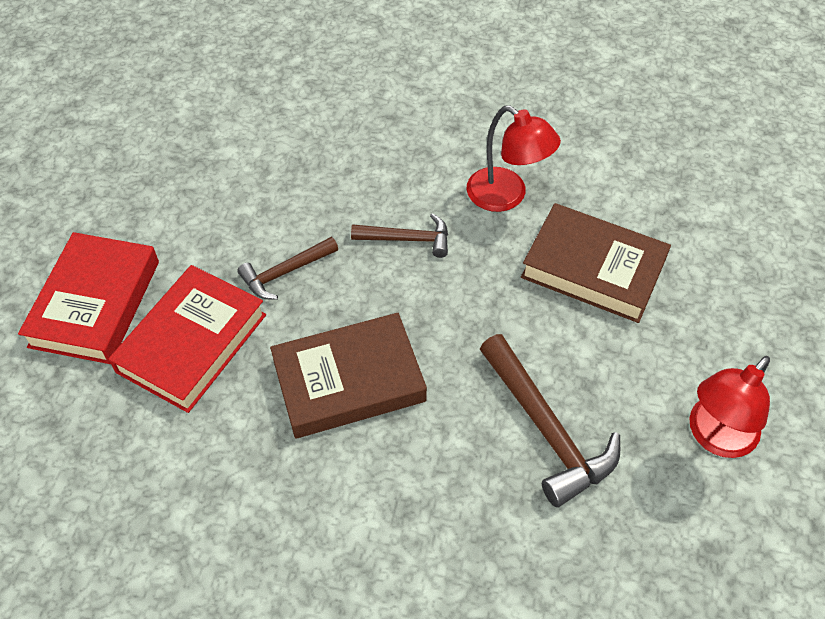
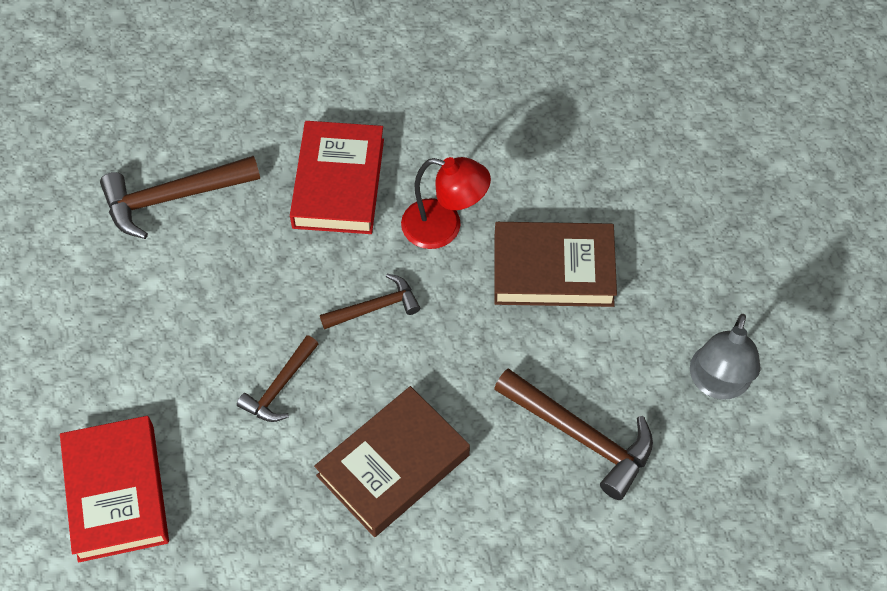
camera: 25 degrees left, 5 degrees up
red book [108,265,266,413] -> red book moved to [290,121,384,234]
red lamp [689,356,770,458] -> grey lamp [690,314,760,400]
none -> brown hammer [100,156,260,239]

